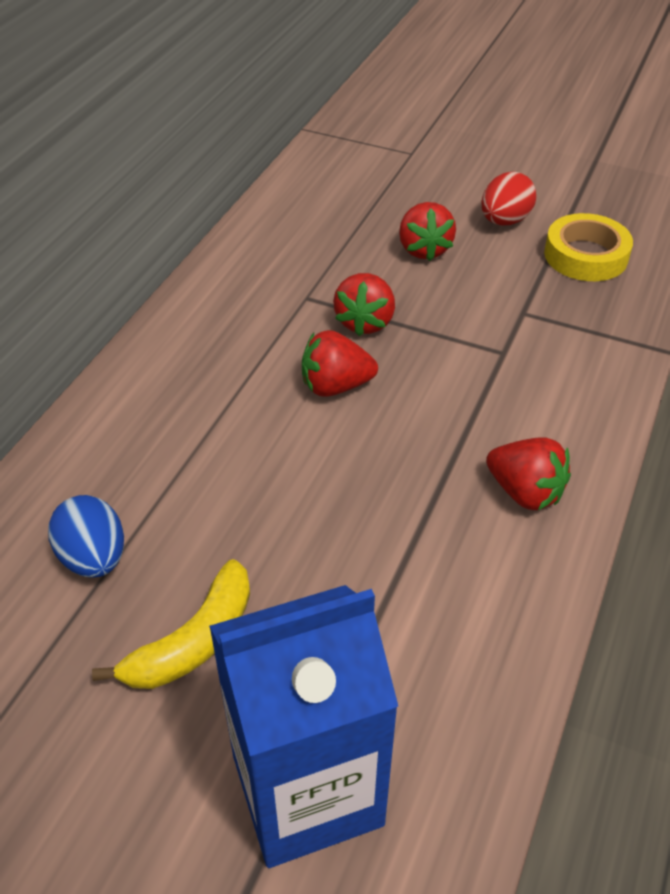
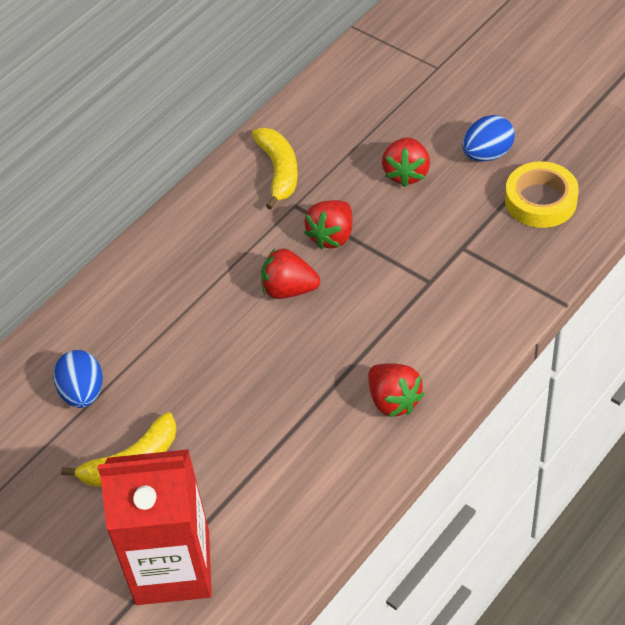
camera: 20 degrees right, 5 degrees up
blue carton [209,585,398,868] -> red carton [98,449,212,605]
red egg [481,172,536,226] -> blue egg [462,115,515,161]
none -> yellow banana [252,128,298,210]

